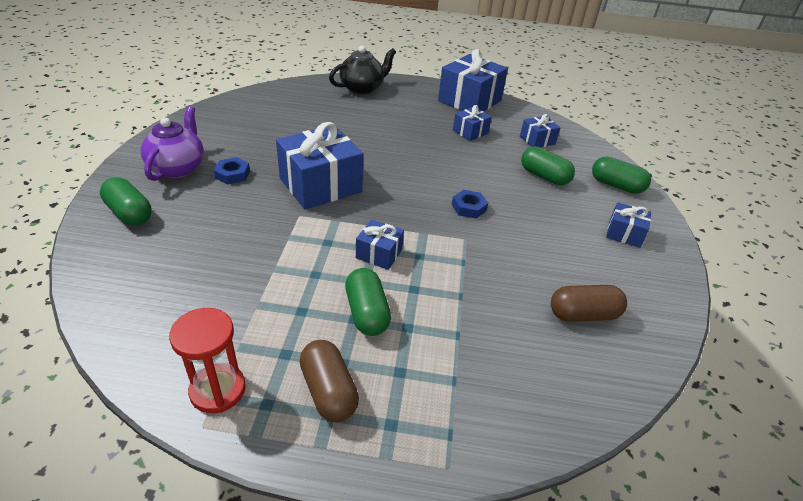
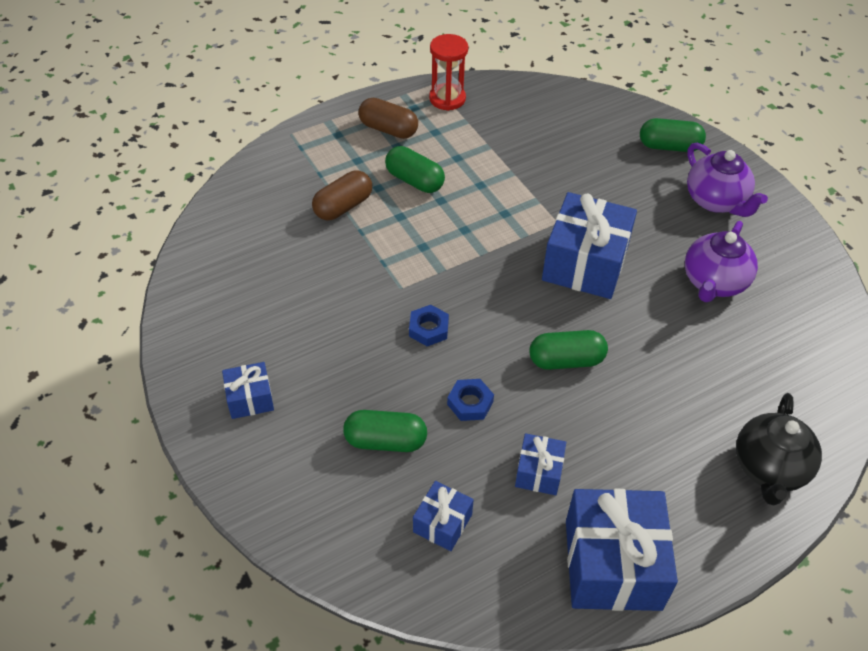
camera: 145 degrees right, 10 degrees up
blue nut [214,157,250,184] -> blue nut moved to [447,379,494,421]
blue gift [356,219,404,270] -> none
brown capsule [551,285,627,322] -> brown capsule moved to [312,170,372,220]
green capsule [592,157,651,194] -> green capsule moved to [529,330,608,370]
none -> purple teapot [685,221,758,302]

